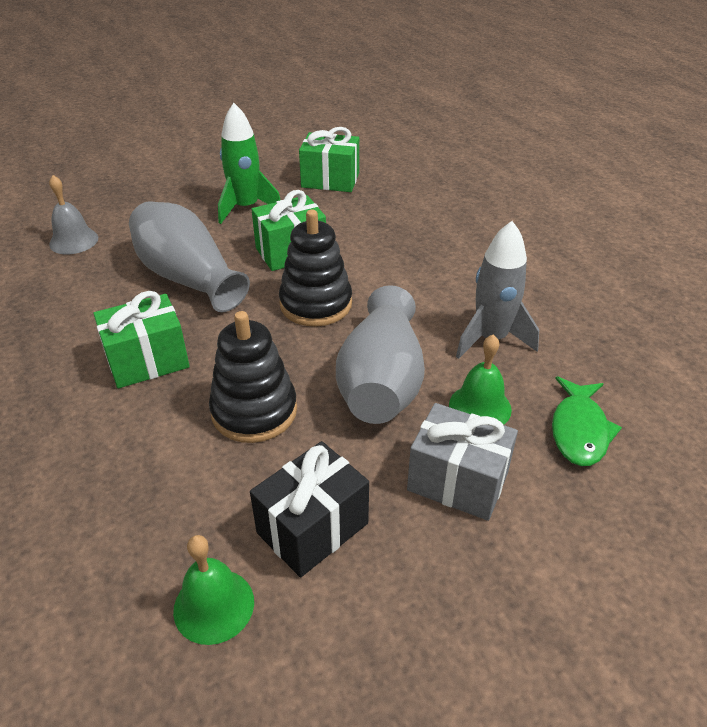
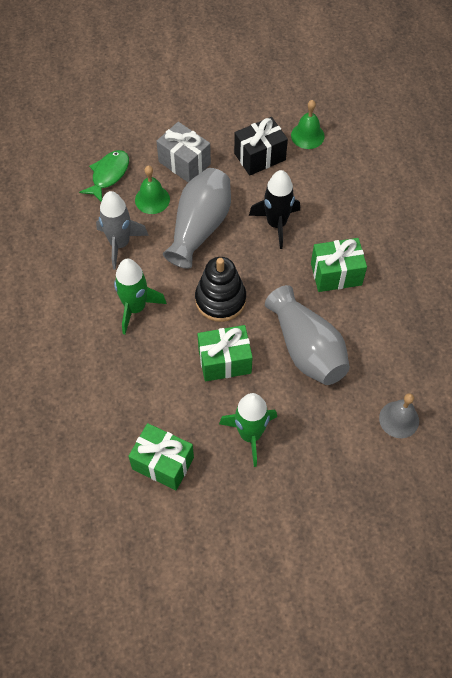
camera: 165 degrees left, 20 degrees up
black stacking toy [209,311,297,443] -> black rocket [249,170,300,249]
none -> green rocket [114,259,167,335]

